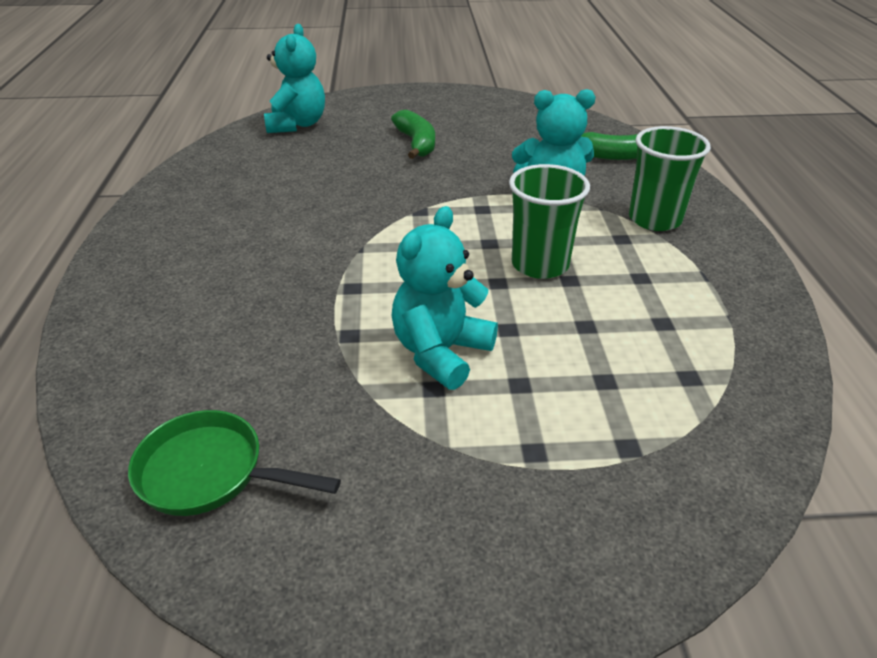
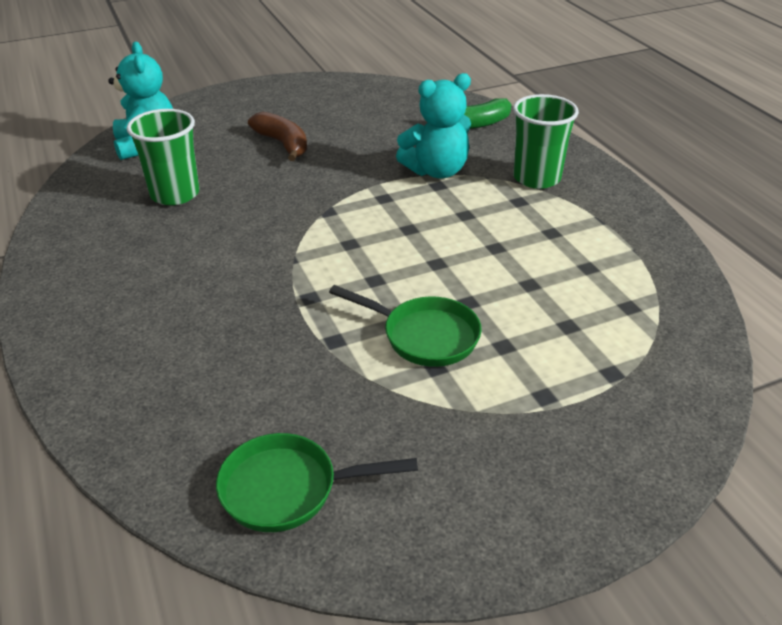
camera: 20 degrees left, 0 degrees up
green banana [391,109,435,159] -> brown banana [248,112,307,161]
turquoise teddy bear [391,206,498,390] -> green pan [329,285,482,367]
green cup [509,164,590,279] -> green cup moved to [127,109,199,205]

